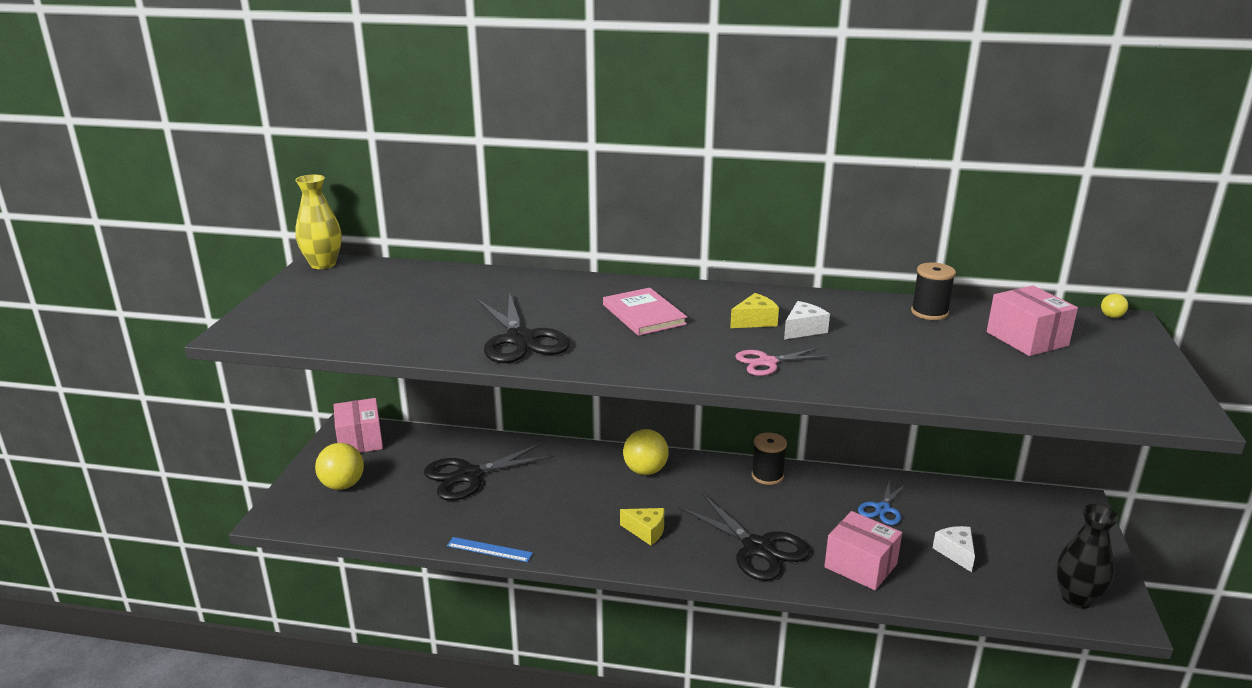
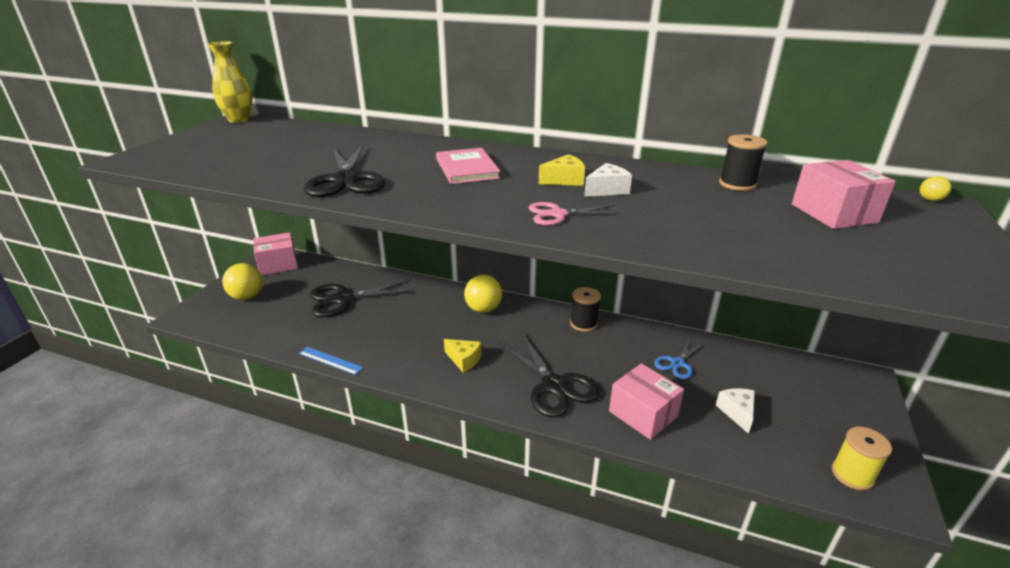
camera: 10 degrees right, 5 degrees up
pink box [334,398,383,453] -> pink box turned 75 degrees clockwise [253,232,298,275]
black vase [1056,504,1119,609] -> yellow spool [832,426,892,491]

